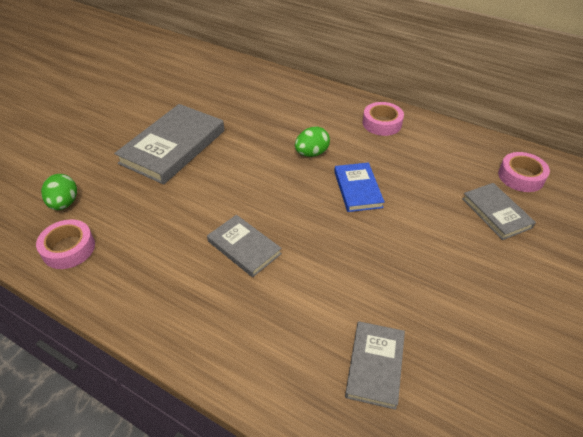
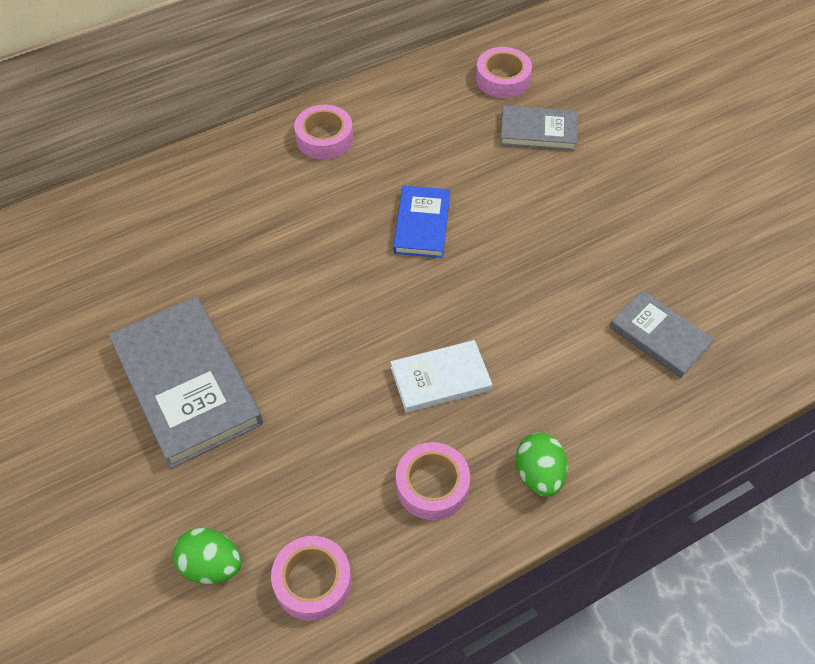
camera: 60 degrees left, 10 degrees up
grey book [207,215,282,277] -> white book [391,340,492,413]
green egg [295,127,330,157] -> green egg moved to [516,433,568,497]
blue book [334,163,385,212] -> blue book turned 75 degrees clockwise [393,186,450,258]
none -> pink tape [396,442,470,520]

